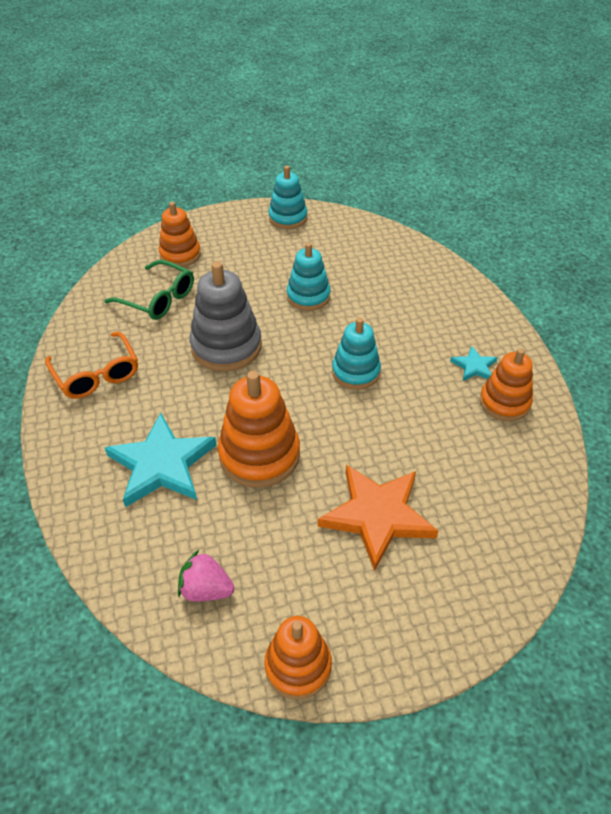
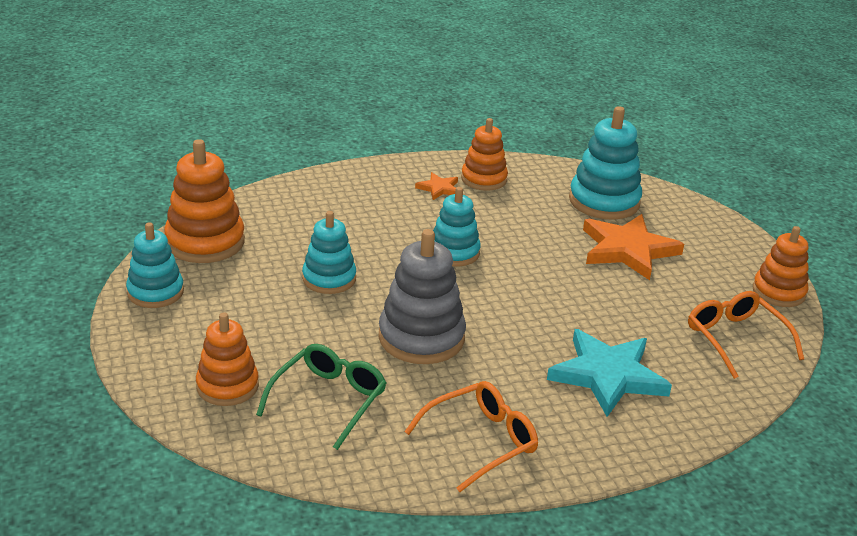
camera: 95 degrees left, 15 degrees down
pink strawberry [178,550,234,601] -> orange glasses [688,291,804,379]
orange stacking toy [218,371,300,488] -> orange stacking toy moved to [164,139,245,263]
turquoise star [450,346,498,381] -> orange star [415,172,458,200]
none -> turquoise stacking toy [569,106,642,220]

